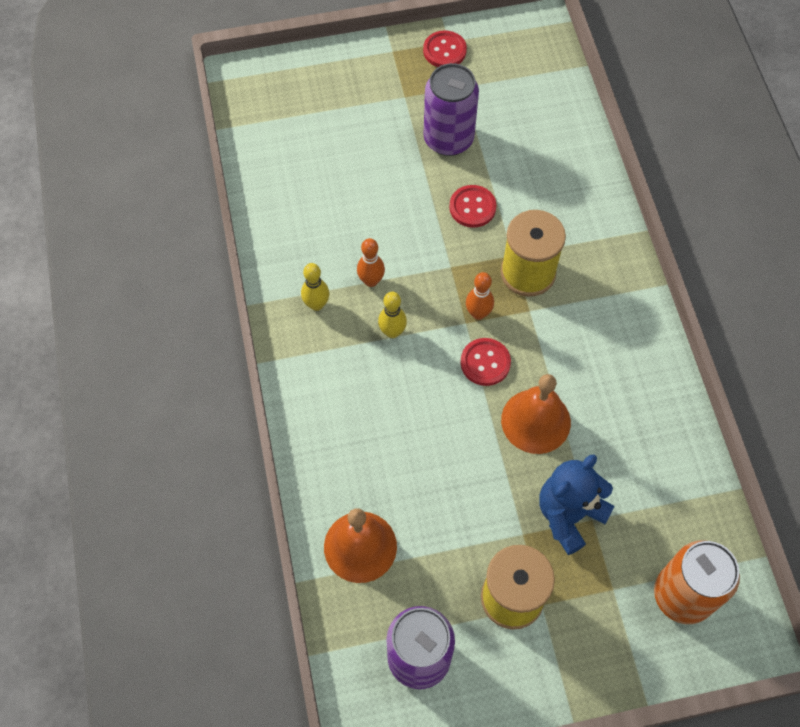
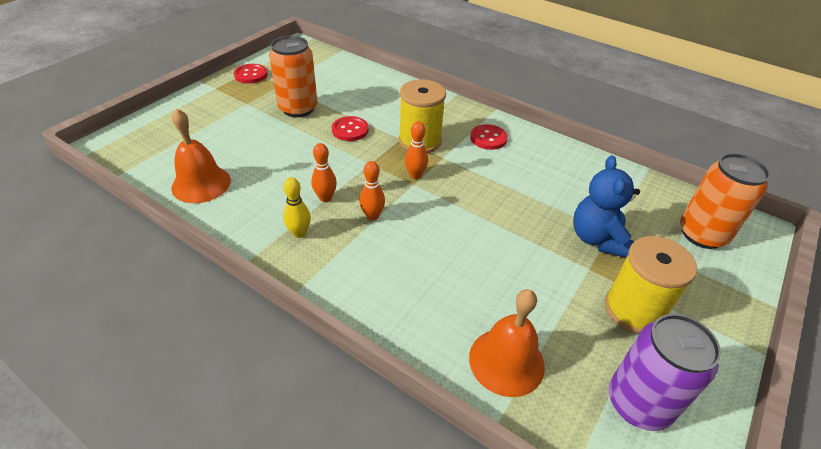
camera: 45 degrees left, 20 degrees down
yellow bowling pin [378,292,407,338] -> orange bowling pin [359,161,385,220]
purple can [424,63,479,156] -> orange can [269,36,317,117]
red button [460,338,511,386] -> red button moved to [470,124,508,150]
orange bell [501,374,571,454] -> orange bell moved to [171,109,231,203]

